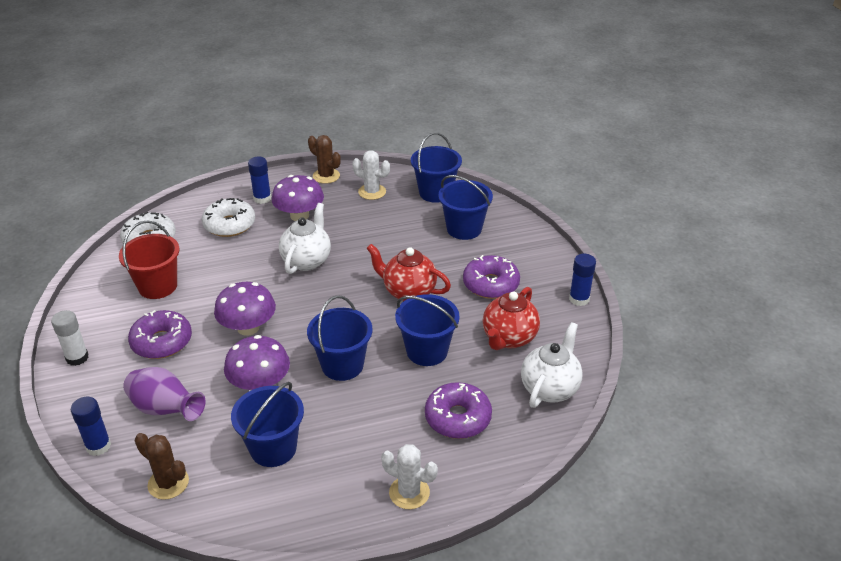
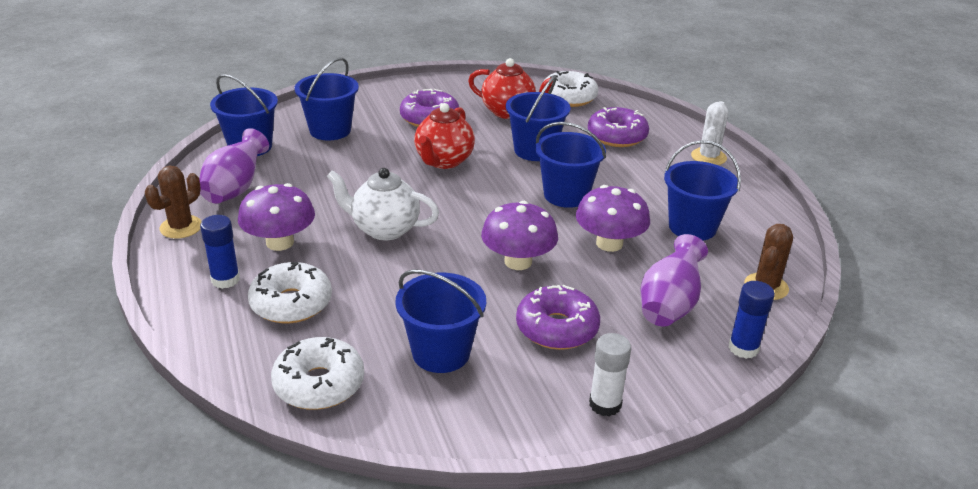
camera: 95 degrees left, 5 degrees down
red bucket [119,220,180,299] -> blue bucket [395,270,486,373]
white cactus [352,150,390,200] -> purple vase [199,128,269,204]
white teapot [521,322,583,408] -> white donut [544,71,598,107]
blue glue stick [569,254,596,306] -> none

